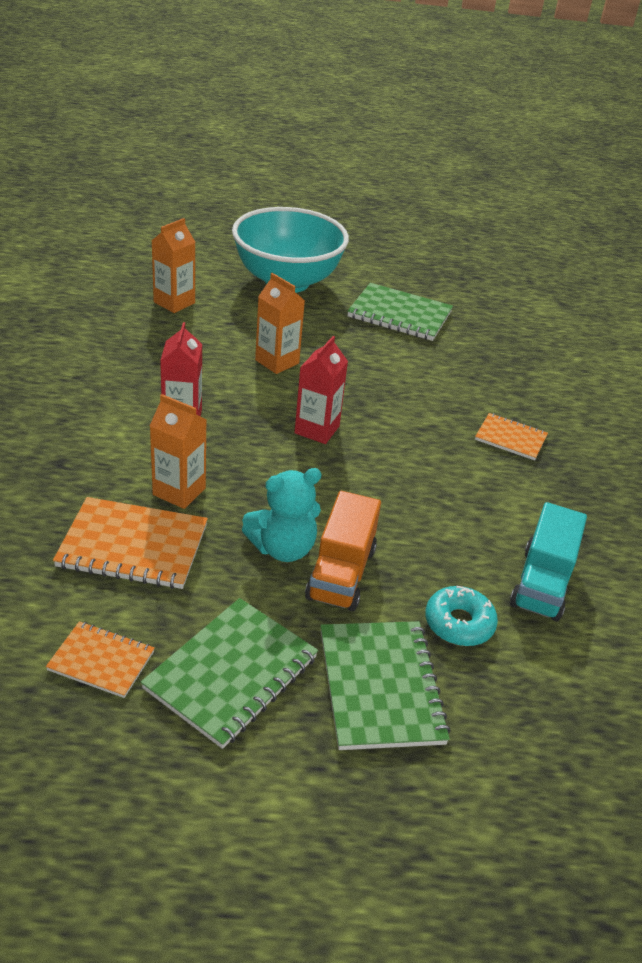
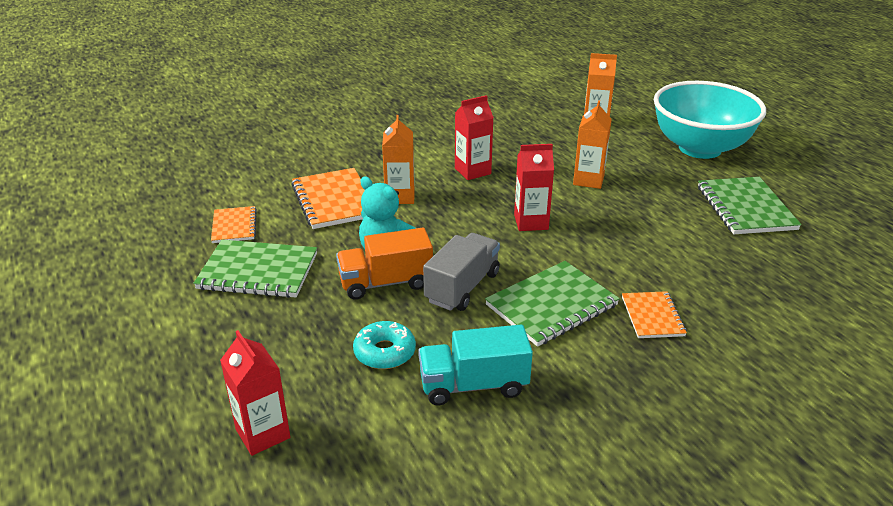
camera: 65 degrees right, 5 degrees down
green notebook [320,621,451,750] -> green notebook moved to [485,261,620,347]
none -> red carton [220,330,290,456]
none -> grey truck [423,233,500,311]

